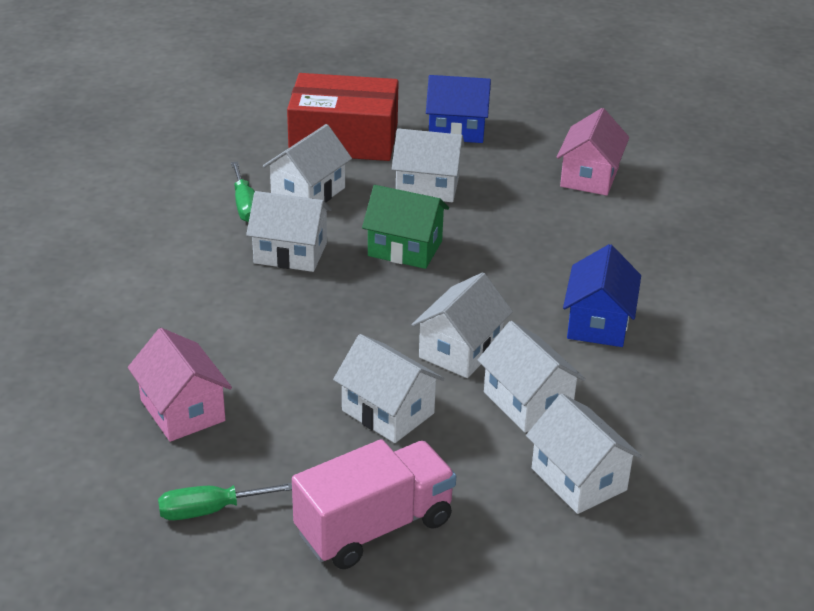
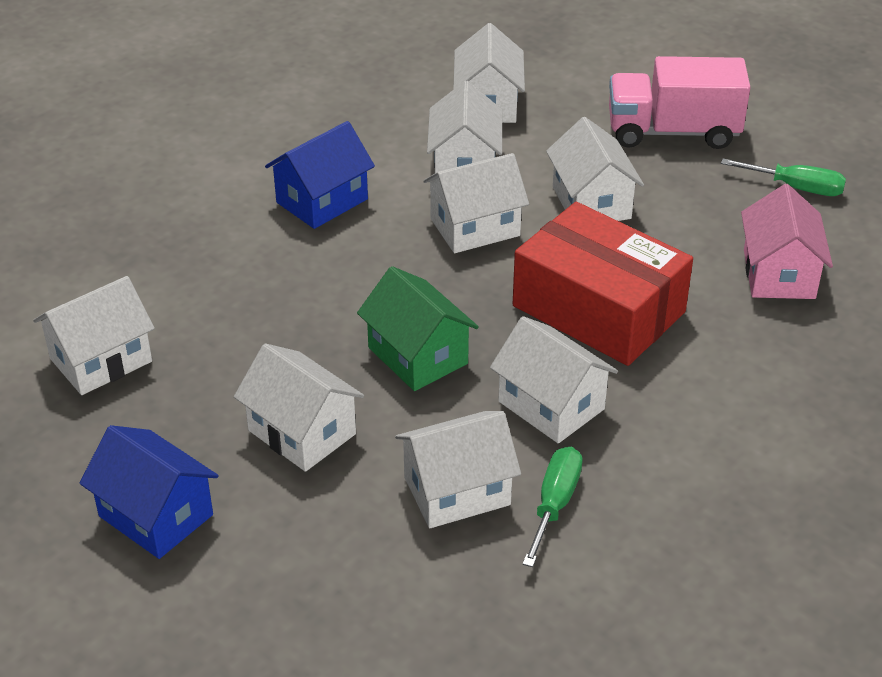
camera: 145 degrees left, 5 degrees up
red box [287,73,399,161] -> red box moved to [513,202,693,366]
pink house [557,108,629,196] -> white house [33,276,155,395]

